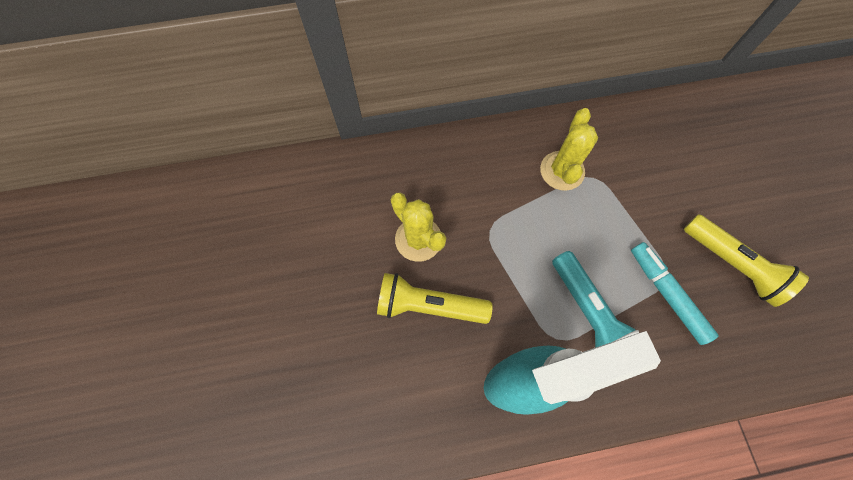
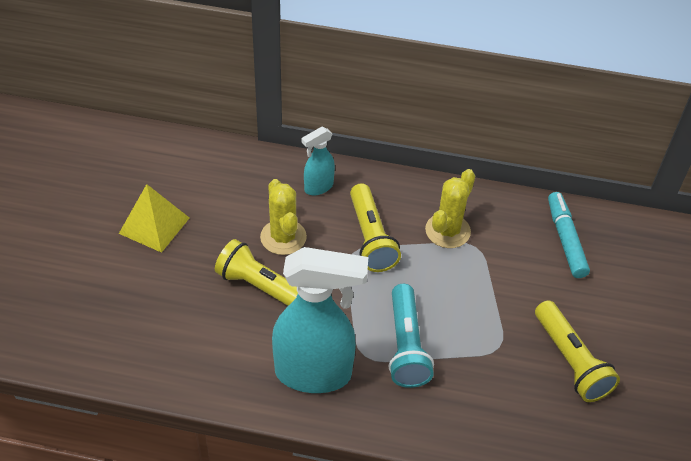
camera: 20 degrees right, 20 degrees down
turquoise marker [631,242,718,345] -> turquoise marker moved to [548,192,590,278]
none -> yellow pyramid [119,184,189,253]
none -> turquoise spray bottle [301,127,335,195]
none -> yellow flashlight [350,183,401,272]

